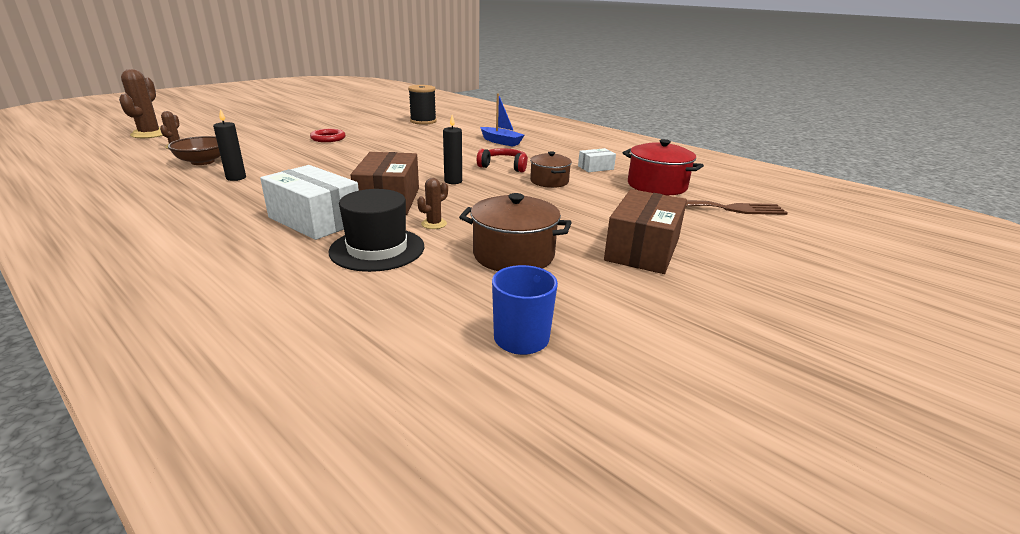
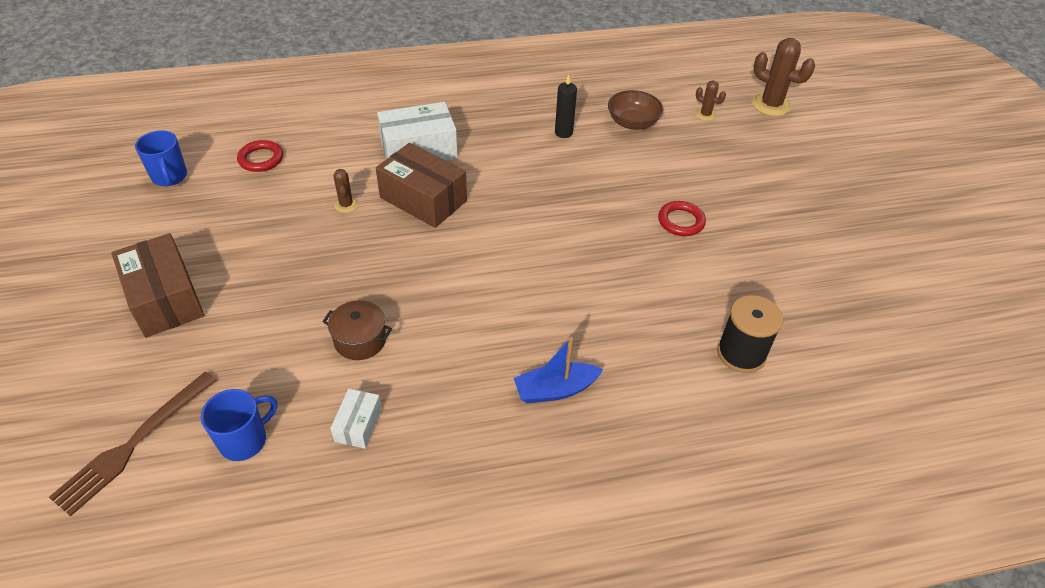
camera: 125 degrees right, 20 degrees up
black hat [328,189,424,272] -> none
black candle [443,115,462,184] -> none
brown pot [459,193,572,271] -> none
red headphones [477,148,528,172] -> none
red pot [623,139,704,196] -> blue mug [201,389,277,461]
none -> red ring [237,140,283,172]

